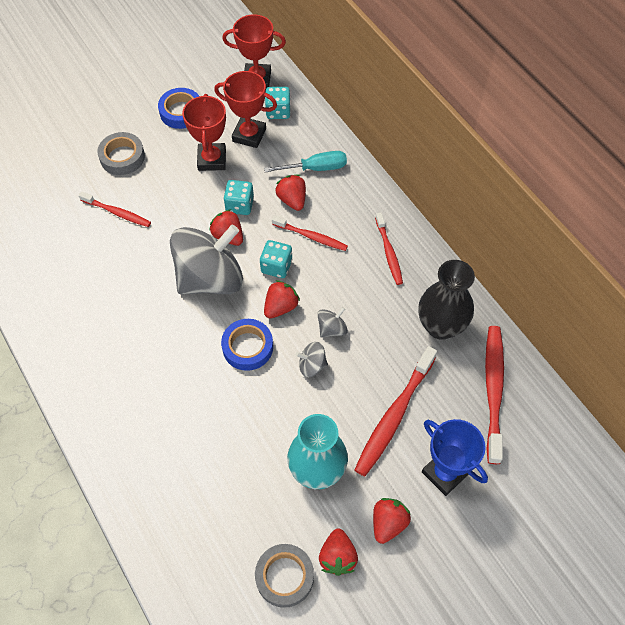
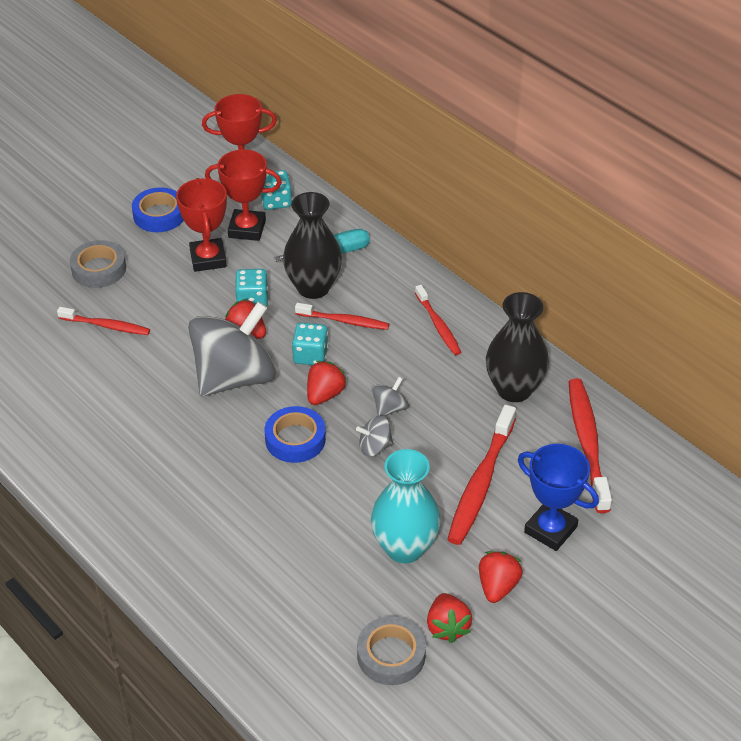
camera: 10 degrees left, 15 degrees down
red strawberry [275,174,306,211] -> black vase [283,192,342,299]

